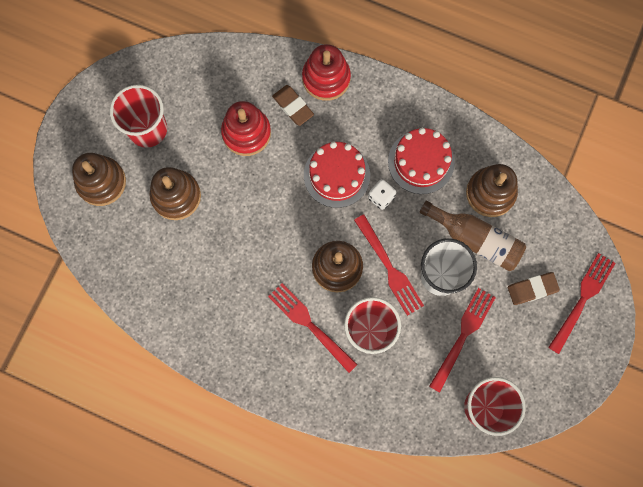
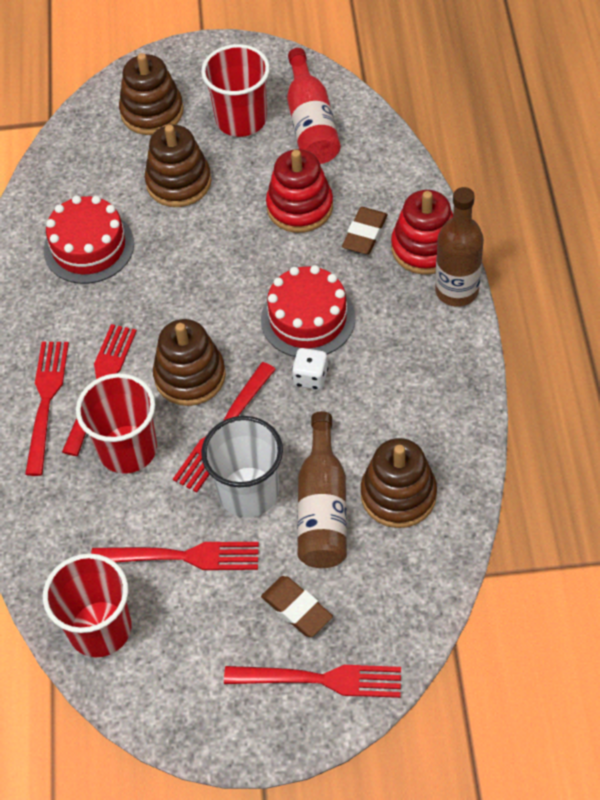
camera: 65 degrees right, 20 degrees down
red cake [388,128,455,194] -> red cake moved to [44,195,134,284]
none -> red fork [25,342,69,476]
none -> red bottle [287,48,341,164]
none -> brown bottle [435,187,484,307]

